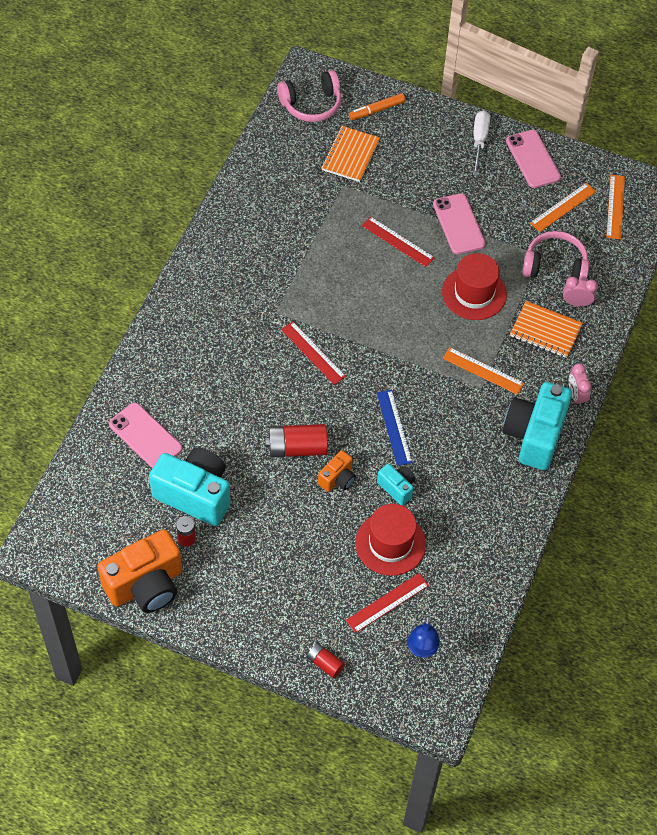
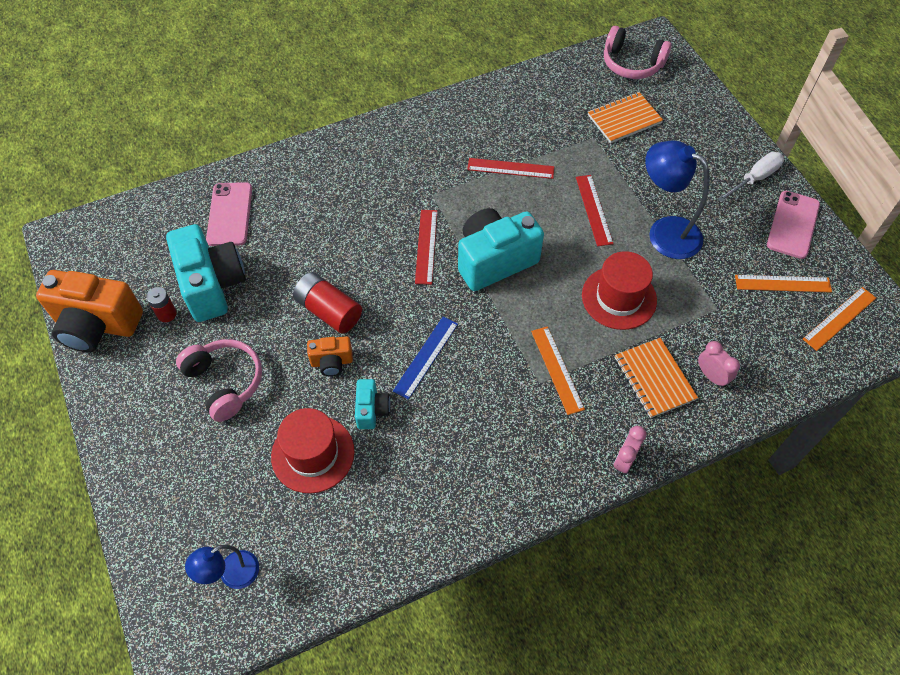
camera: 45 degrees right, 0 degrees up
red battery [307,643,345,678] -> none
red ruler [346,573,429,633] -> red ruler moved to [467,158,554,179]
orange marker [349,93,406,120] -> none
pink phone [433,193,486,254] -> blue lamp [645,140,710,259]
turquoise camera [503,382,572,470] -> turquoise camera moved to [458,208,544,291]
pink headphones [522,231,590,281] -> pink headphones moved to [176,339,262,422]

